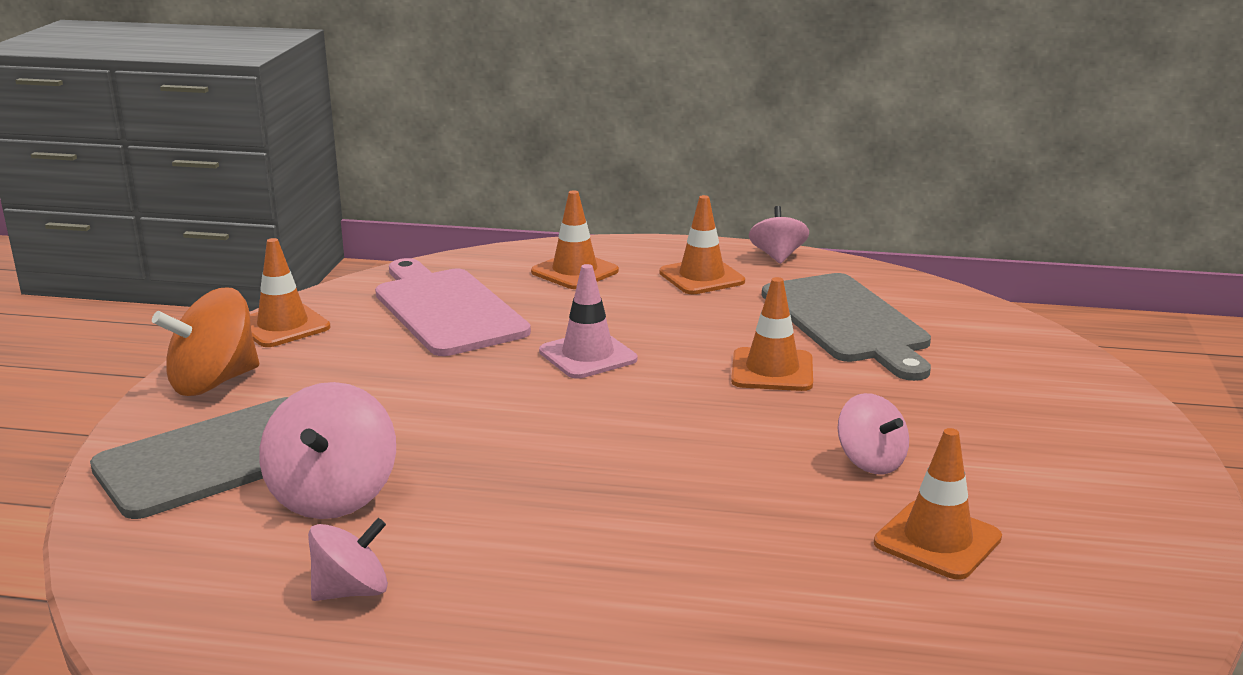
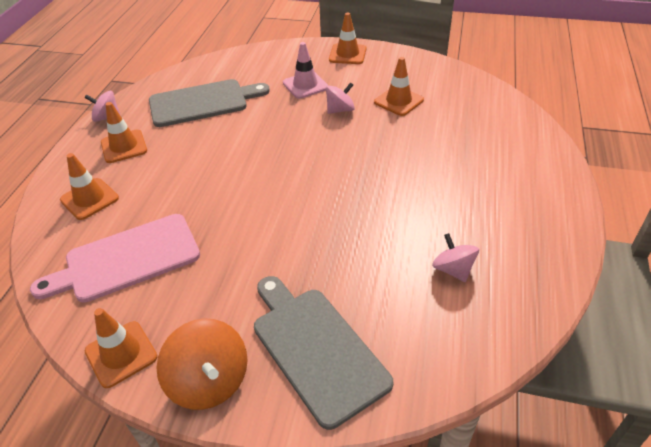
camera: 85 degrees left, 20 degrees up
pink spinning top [259,382,396,519] -> none
pink traffic cone [539,264,637,379] -> pink traffic cone moved to [283,42,329,99]
orange traffic cone [731,277,813,391] -> orange traffic cone moved to [329,12,366,64]

